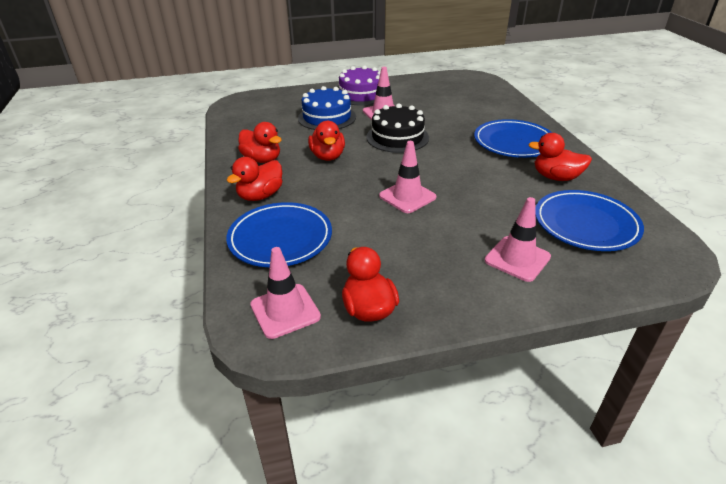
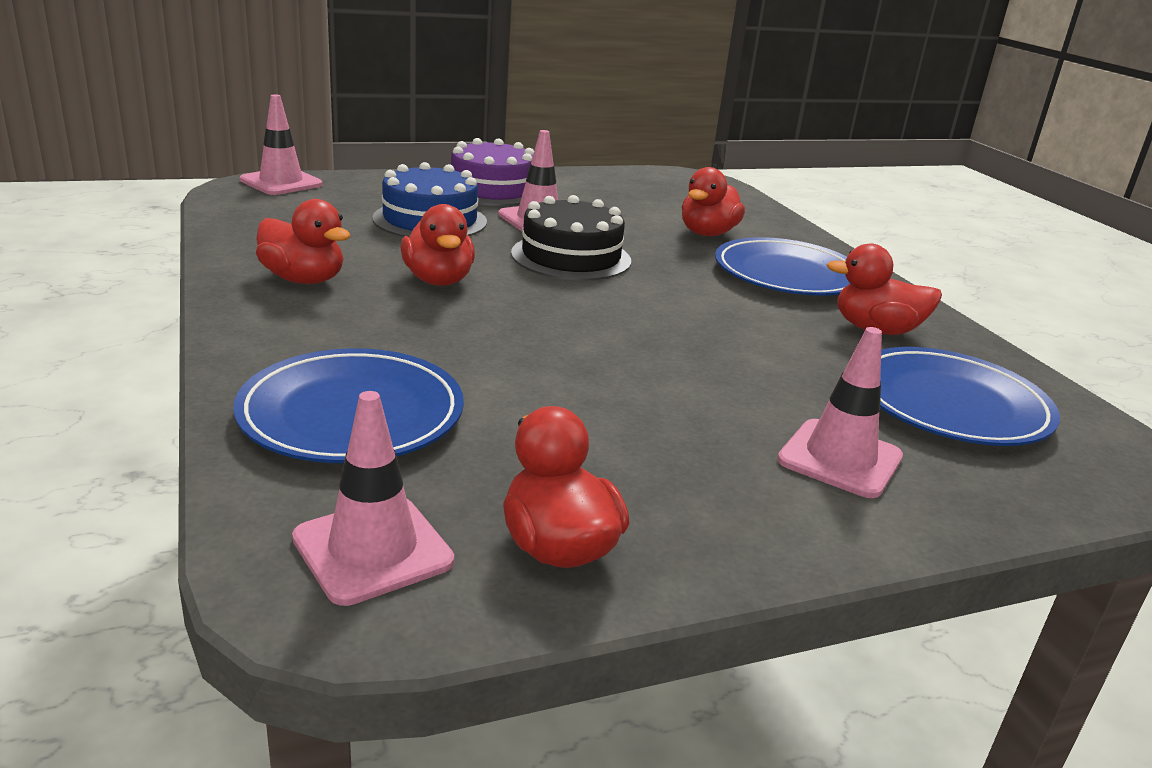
camera: 10 degrees left, 10 degrees down
red duck [227,157,282,201] -> red duck moved to [682,167,745,236]
pink traffic cone [379,141,436,213] -> pink traffic cone moved to [240,94,322,195]

